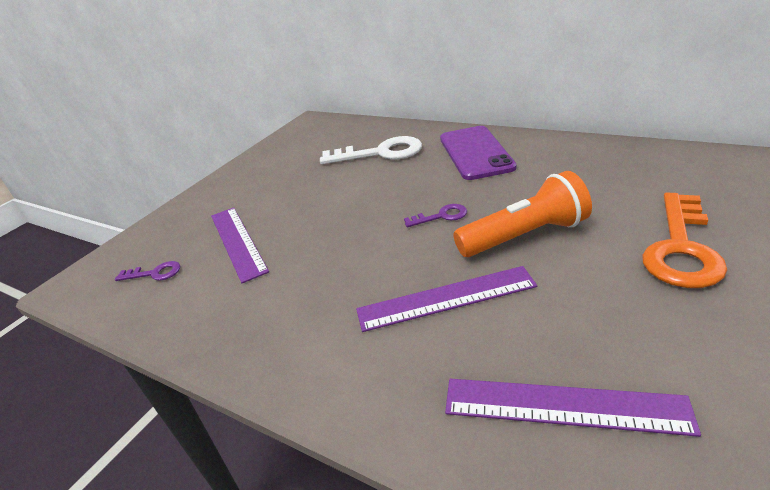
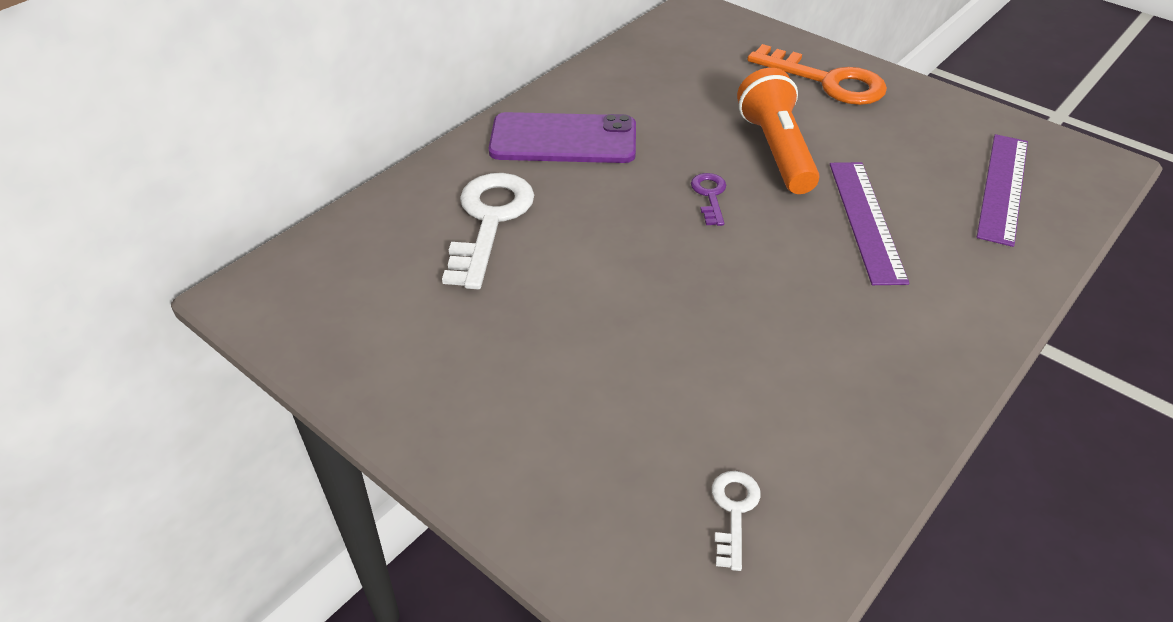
camera: 85 degrees left, 10 degrees up
purple key [115,261,180,281] -> white key [712,471,761,571]
purple ruler [211,208,269,283] -> none

